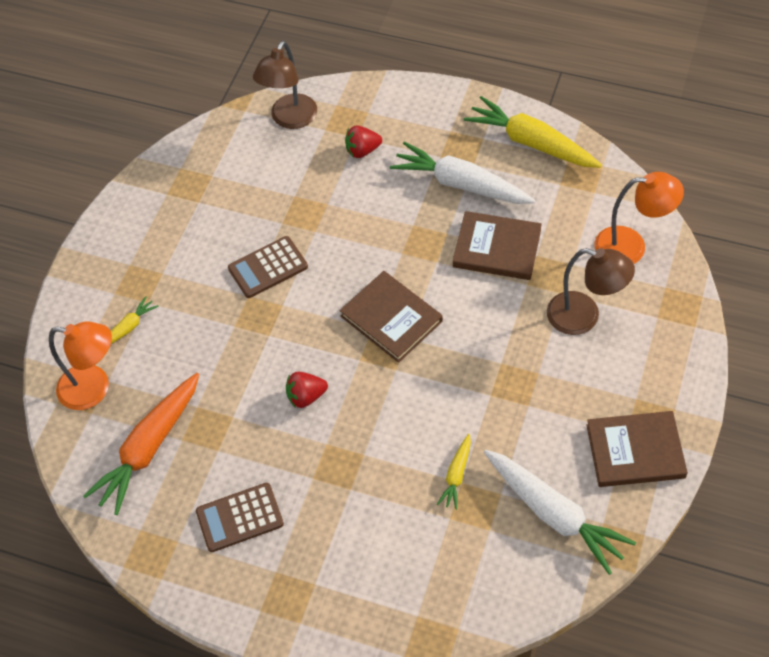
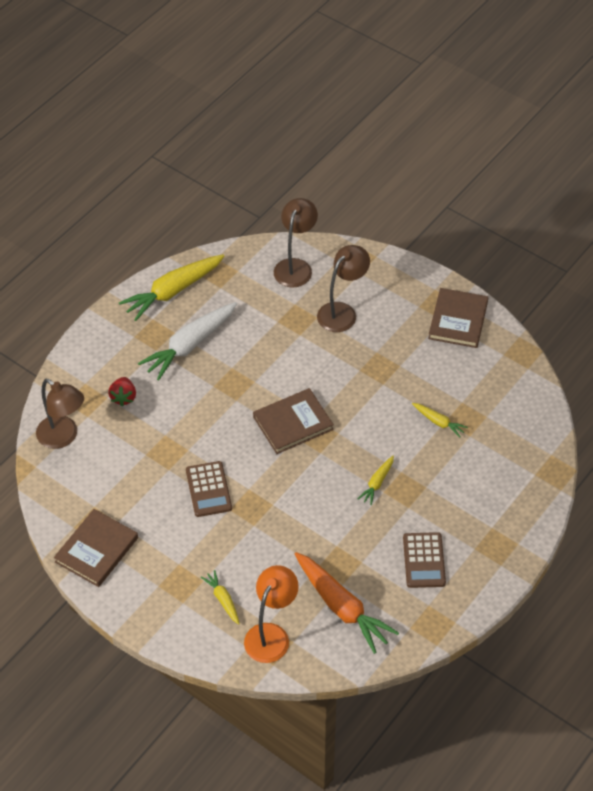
camera: 75 degrees left, 5 degrees down
red strawberry [286,371,328,408] -> none
brown book [453,211,542,280] -> brown book moved to [54,509,138,587]
white carrot [484,450,636,575] -> none
orange lamp [594,172,684,264] -> brown lamp [274,198,318,288]
none -> yellow carrot [358,456,394,505]

